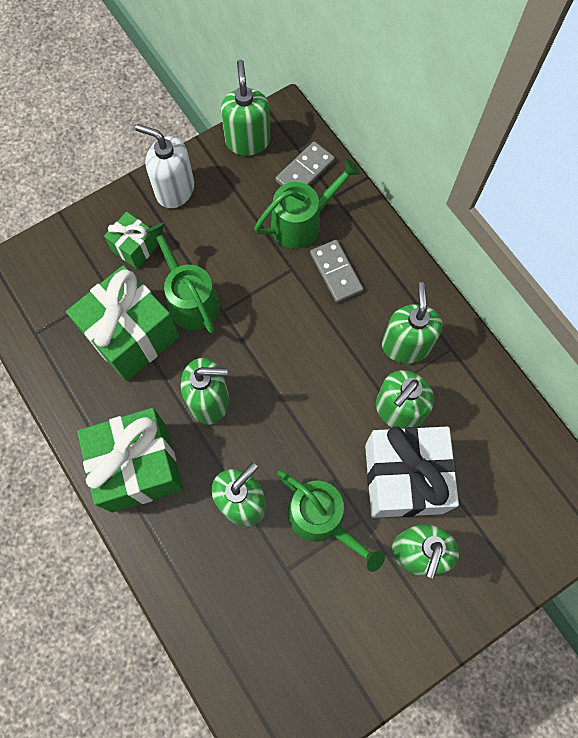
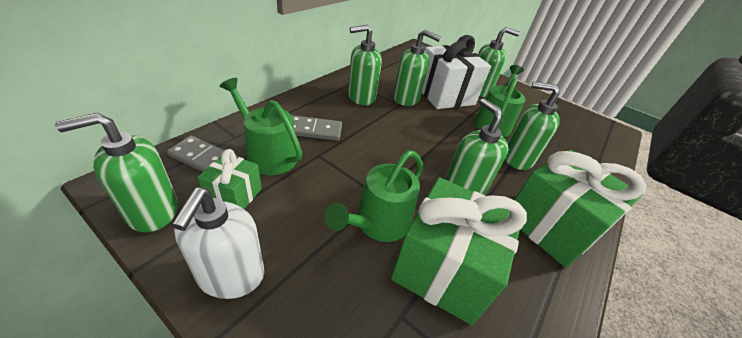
camera: 115 degrees left, 30 degrees down
green gift [104,212,158,269] -> green gift moved to [198,149,262,209]
grey domino [310,240,363,303] -> grey domino turned 45 degrees clockwise [292,115,342,141]

